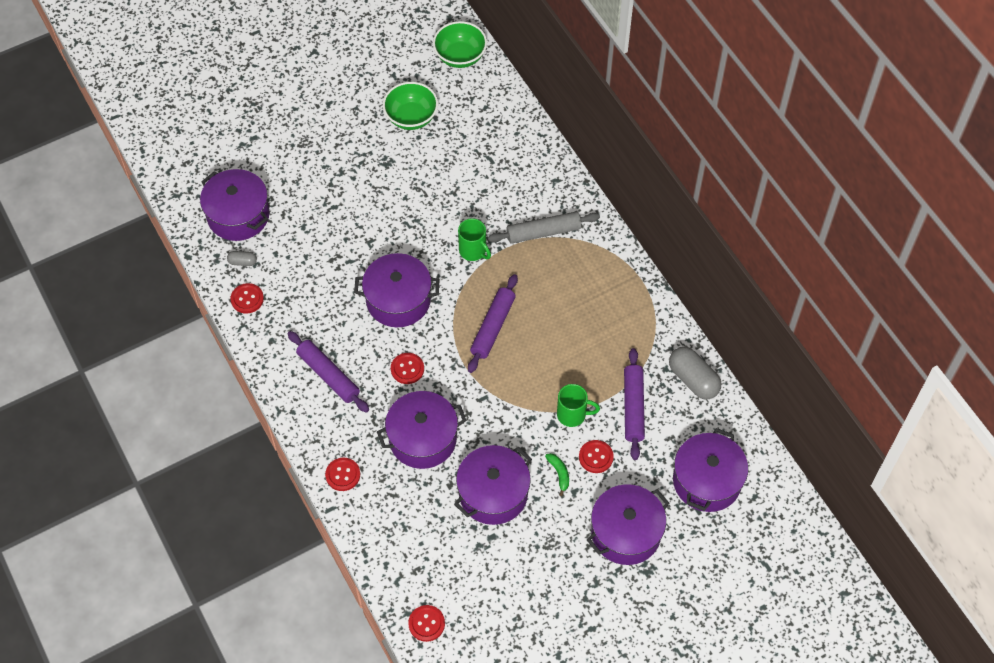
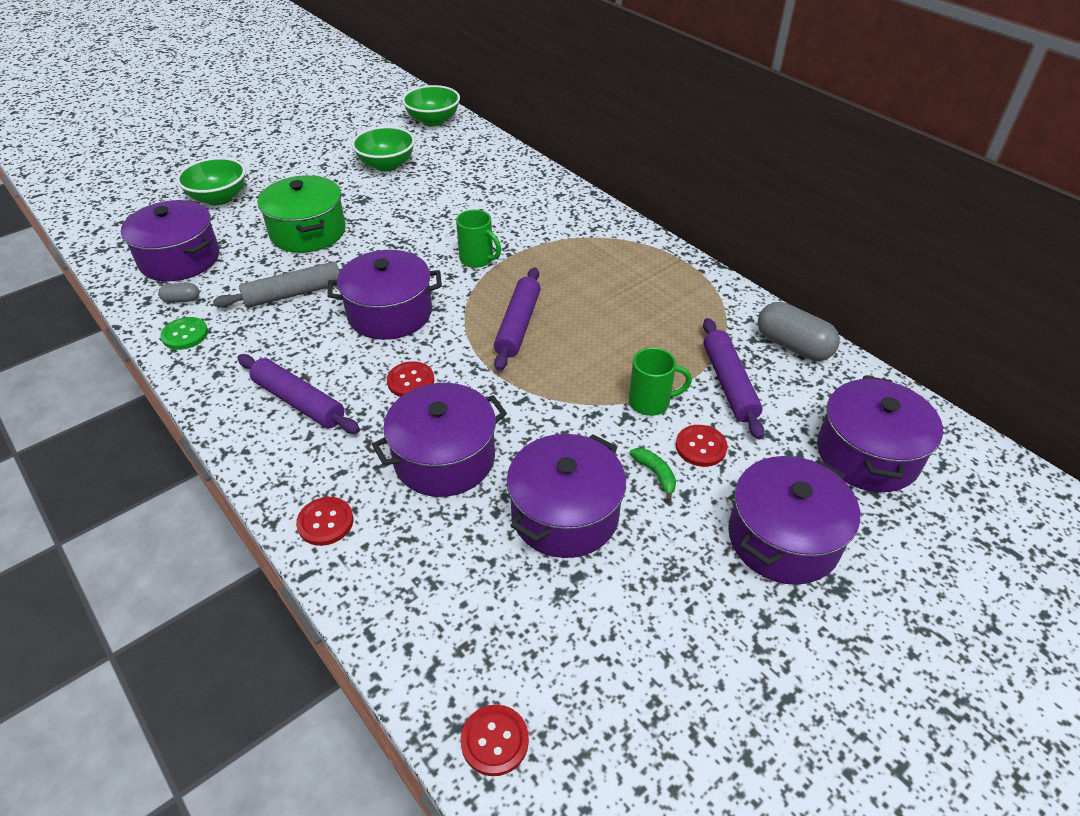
camera: 10 degrees left, 15 degrees down
red button [230,283,264,314] -> green button [160,317,208,350]
grey rolling pin [488,212,600,244] -> grey rolling pin moved to [213,262,341,308]
none -> green bowl [177,157,246,205]
none -> green pot [258,175,346,253]

